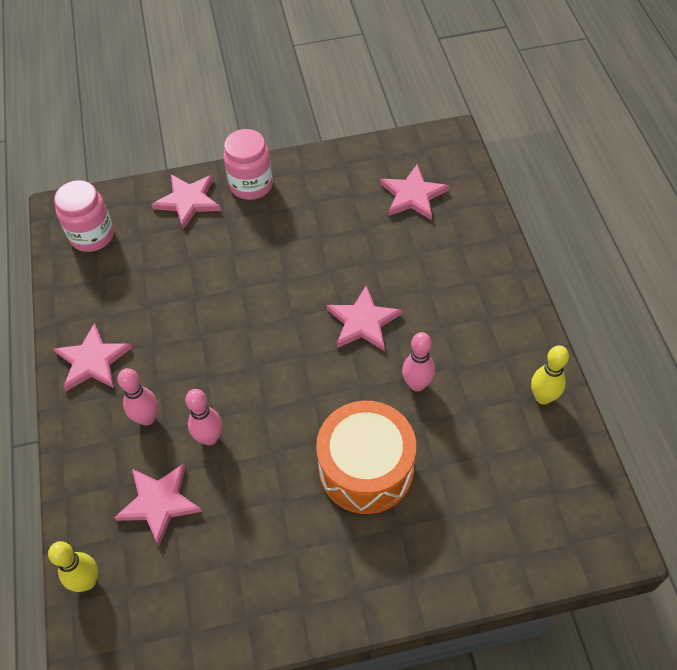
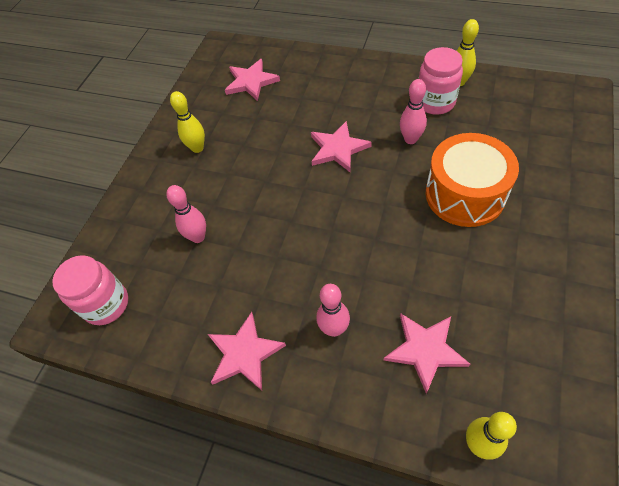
camera: 55 degrees left, 0 degrees up
pink star [151,175,221,229] -> none
pink bowling pin [185,389,222,445] -> pink bowling pin moved to [166,185,206,243]
pink jar [223,129,273,200] -> pink jar moved to [419,47,463,115]
none -> yellow bowling pin [170,91,205,153]

